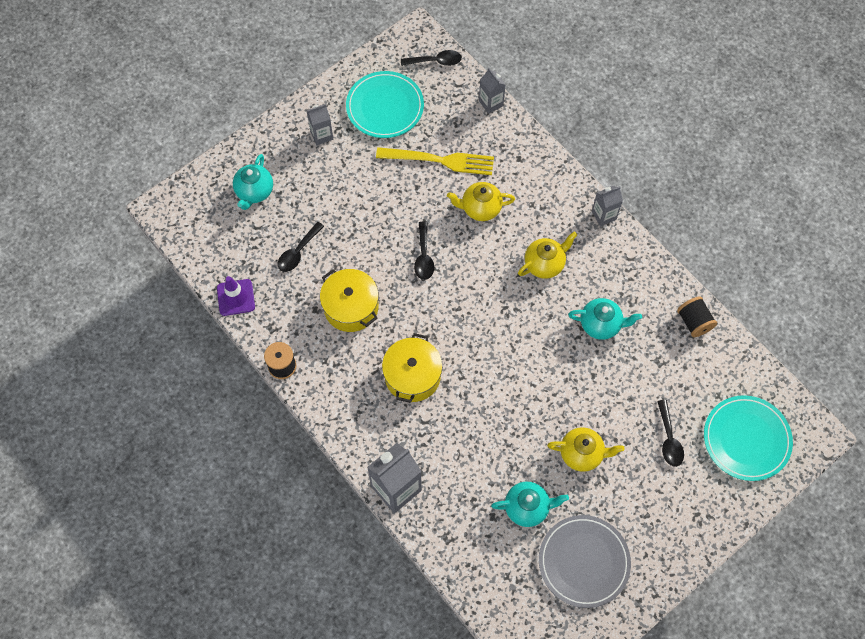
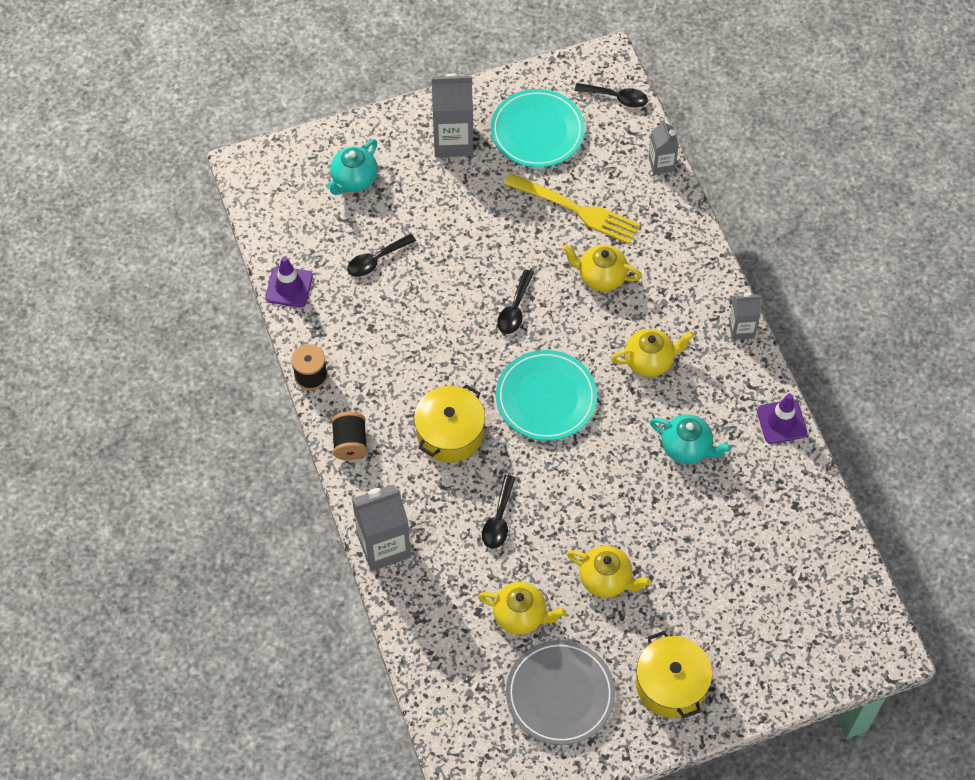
camera: 20 degrees right, 5 degrees down
grey carton [306,104,333,145] -> grey carton [431,74,473,157], size x1.75
yellow pot [320,269,379,332] -> yellow pot moved to [636,631,713,718]
turquoise teapot [491,482,569,527] -> yellow teapot [478,582,566,635]
black spoon [657,400,684,467] -> black spoon moved to [482,475,515,549]
black spool [677,296,717,337] -> black spool moved to [331,412,368,460]
turquoise plate [704,395,793,481] -> turquoise plate moved to [496,350,597,441]
none -> purple traffic cone [757,394,807,444]

